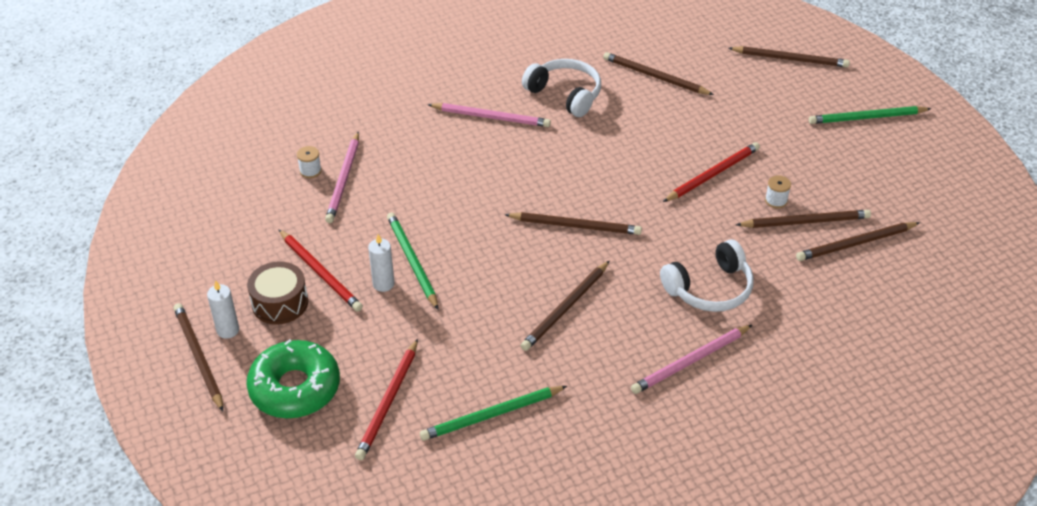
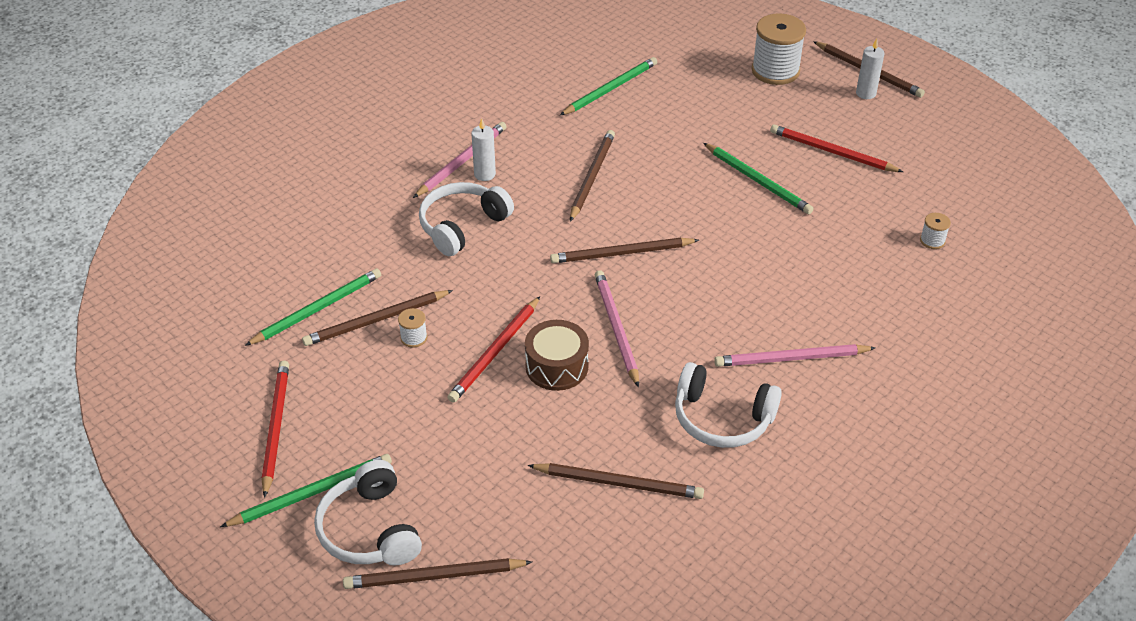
camera: 160 degrees right, 0 degrees up
green donut [246,339,340,419] -> white spool [751,13,806,85]
brown drum [247,262,308,324] -> brown drum moved to [525,320,589,391]
pink pencil [325,131,359,223] -> pink pencil moved to [595,270,639,388]
red pencil [355,339,418,460] -> red pencil moved to [262,361,289,498]
white candle [368,234,395,292] -> white candle moved to [471,119,496,181]
brown pencil [796,222,920,261] -> green pencil [245,268,381,346]
none -> white headphones [314,460,422,566]

